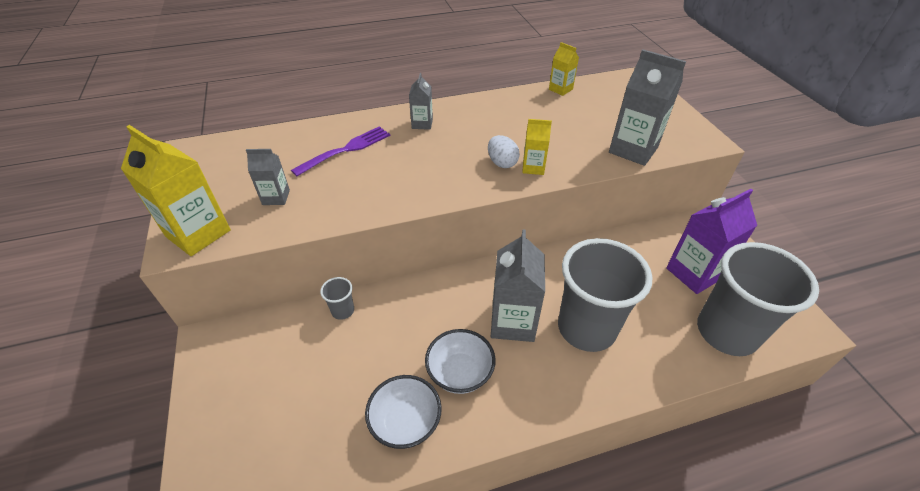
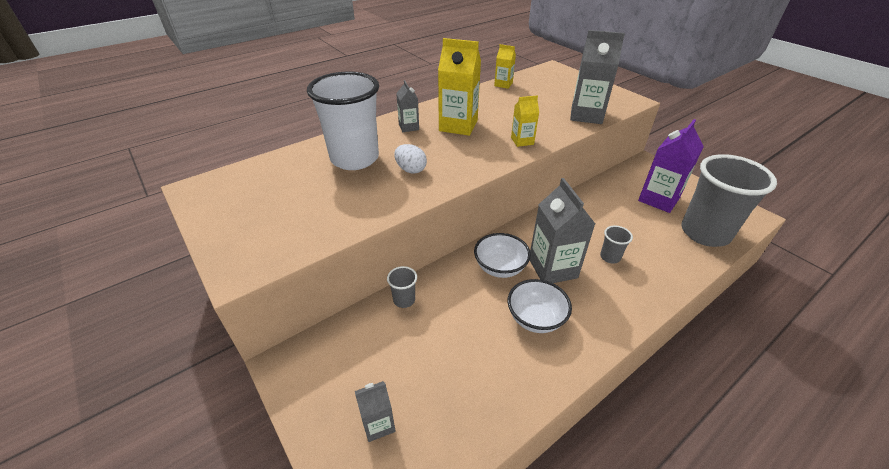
camera: 20 degrees left, 5 degrees down
yellow carton [121,125,231,256] -> yellow carton moved to [438,38,481,136]
grey carton [246,149,290,205] -> grey carton moved to [355,381,395,442]
purple fork [291,126,391,176] -> white cup [307,71,379,170]
white bowl [365,375,442,449] -> white bowl moved to [474,233,531,278]
white egg [488,135,520,168] -> white egg moved to [394,144,427,174]
grey cup [558,238,652,352] -> grey cup [600,226,633,264], size x0.40

